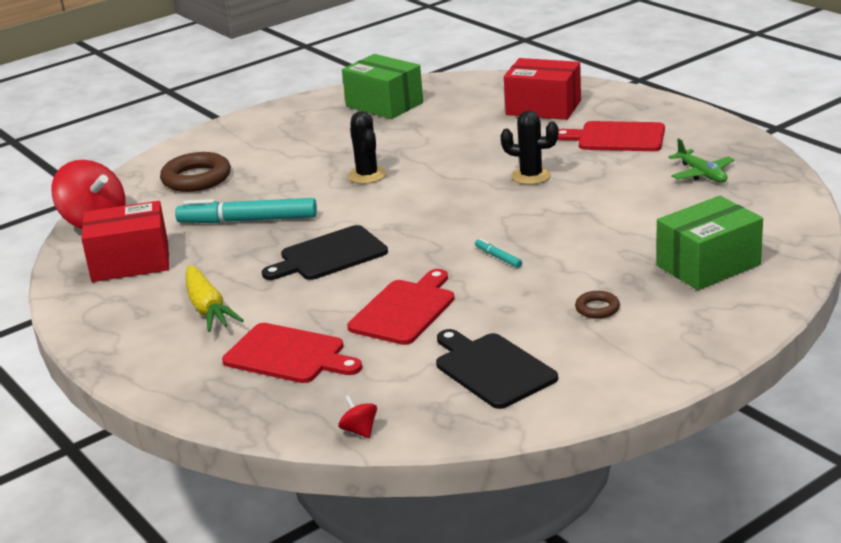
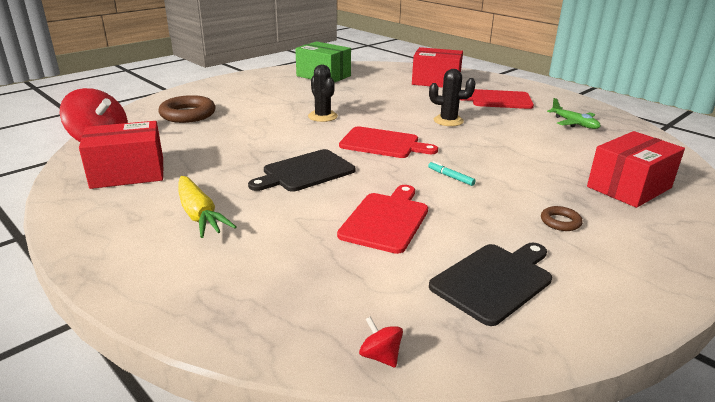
camera: 10 degrees left, 0 degrees up
turquoise marker [175,198,317,223] -> none
red cutting board [222,323,362,383] -> red cutting board moved to [339,126,438,158]
black cutting board [436,329,558,409] -> black cutting board turned 90 degrees clockwise [429,243,552,326]
green box [656,196,763,290] -> red box [587,131,685,208]

